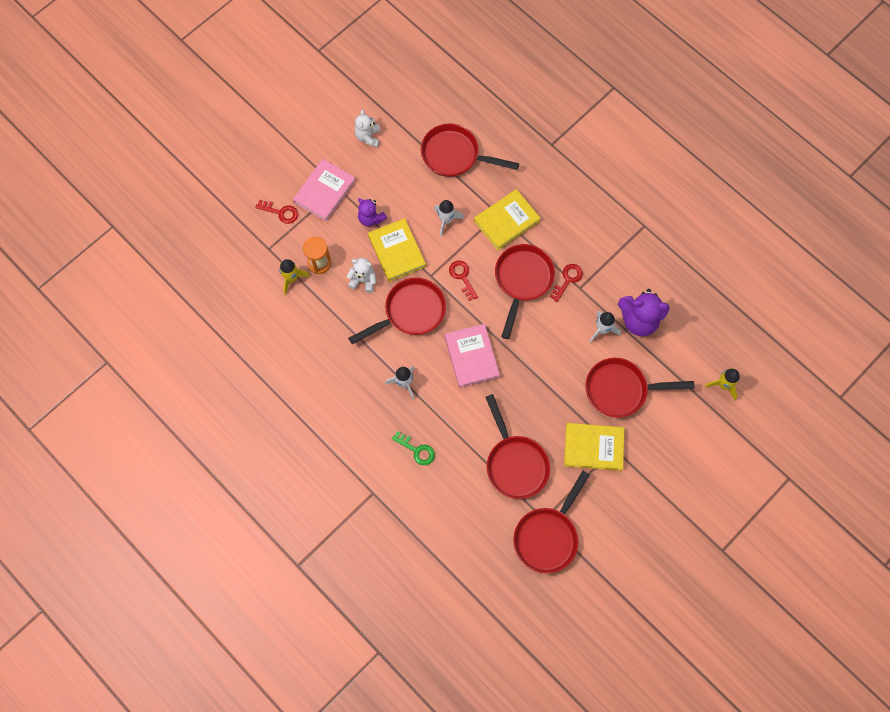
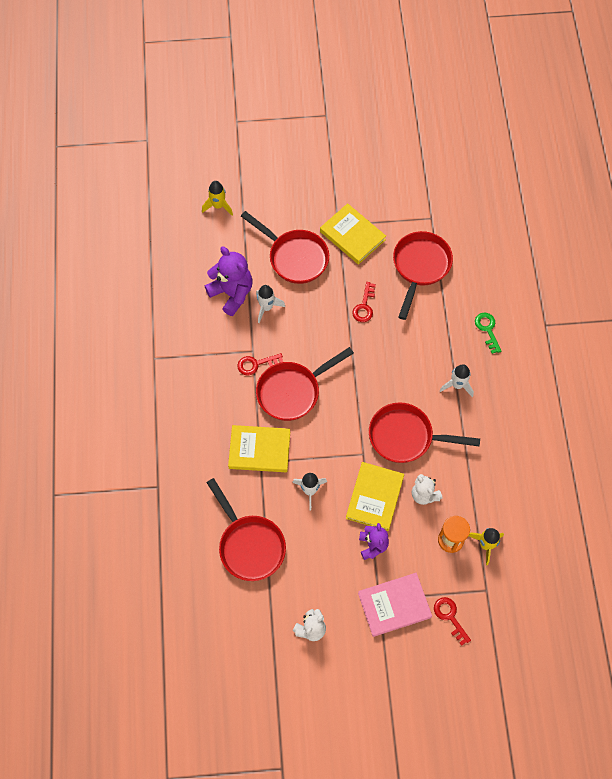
camera: 140 degrees left, 5 degrees down
pink book [445,324,500,388] -> none
red key [449,261,478,301] -> red key moved to [352,282,376,322]
red pan [513,471,590,573] -> none

